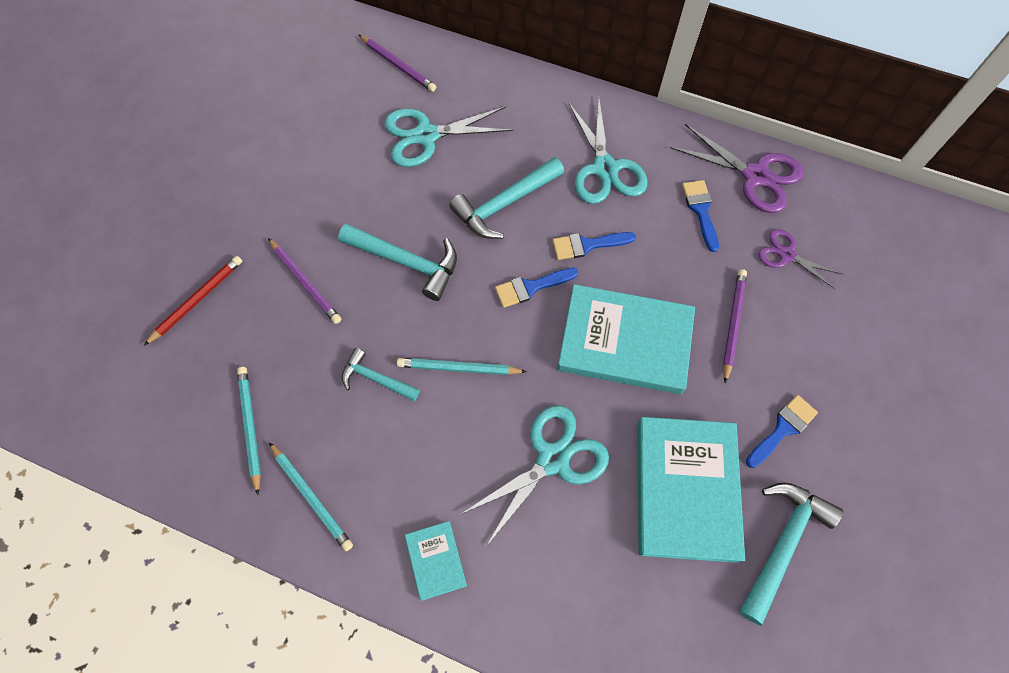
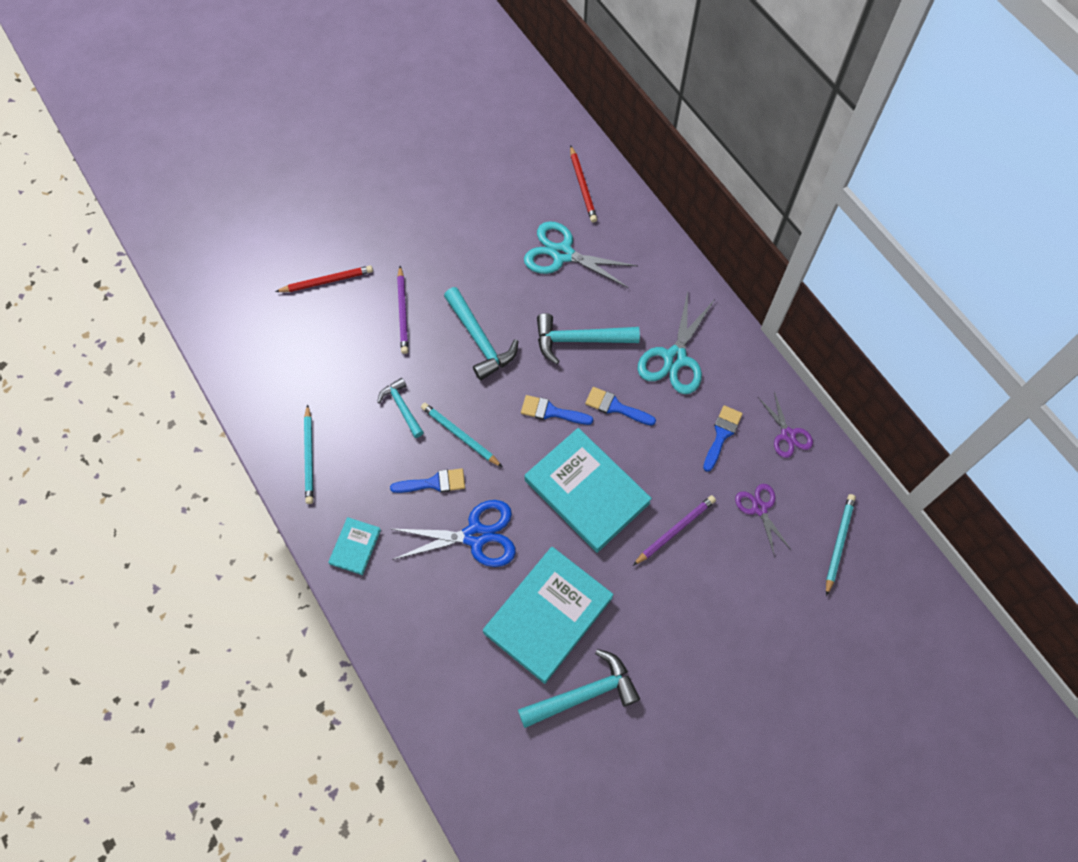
camera: 35 degrees right, 0 degrees up
turquoise pencil [237,367,261,495] -> turquoise pencil moved to [826,494,856,596]
purple pencil [359,35,436,92] -> red pencil [570,145,597,222]
turquoise scissors [460,405,609,545] -> blue scissors [392,500,516,567]
purple scissors [670,124,803,213] -> purple scissors [758,392,813,458], size x0.60
blue brush [746,395,818,468] -> blue brush moved to [390,468,465,493]

